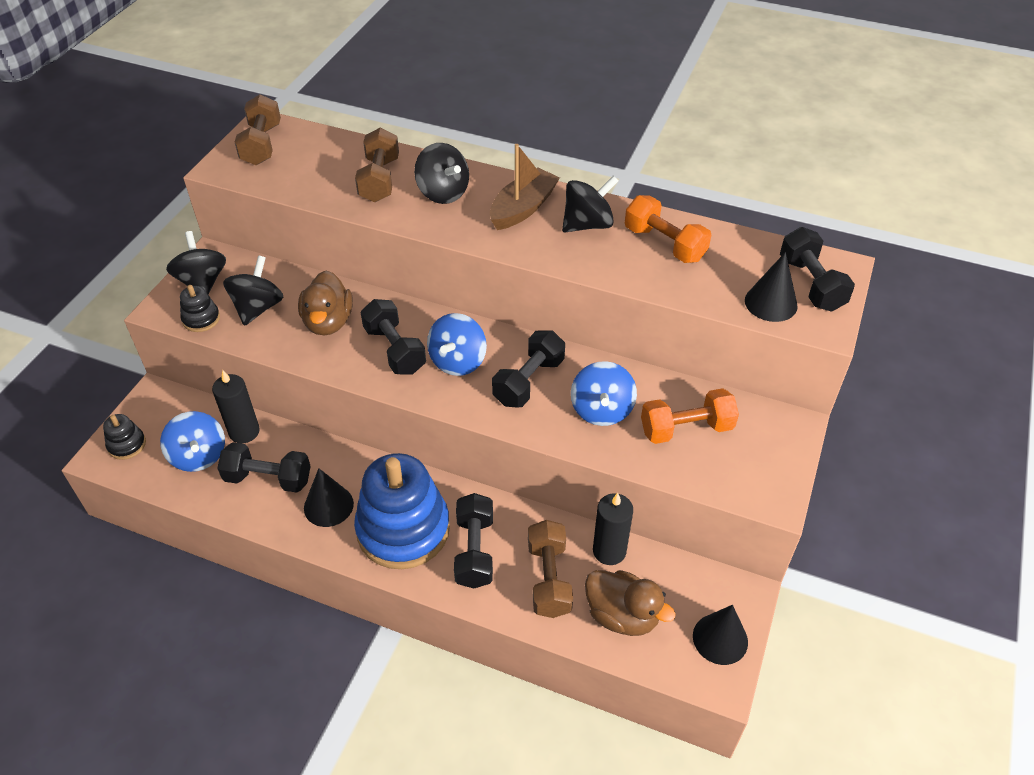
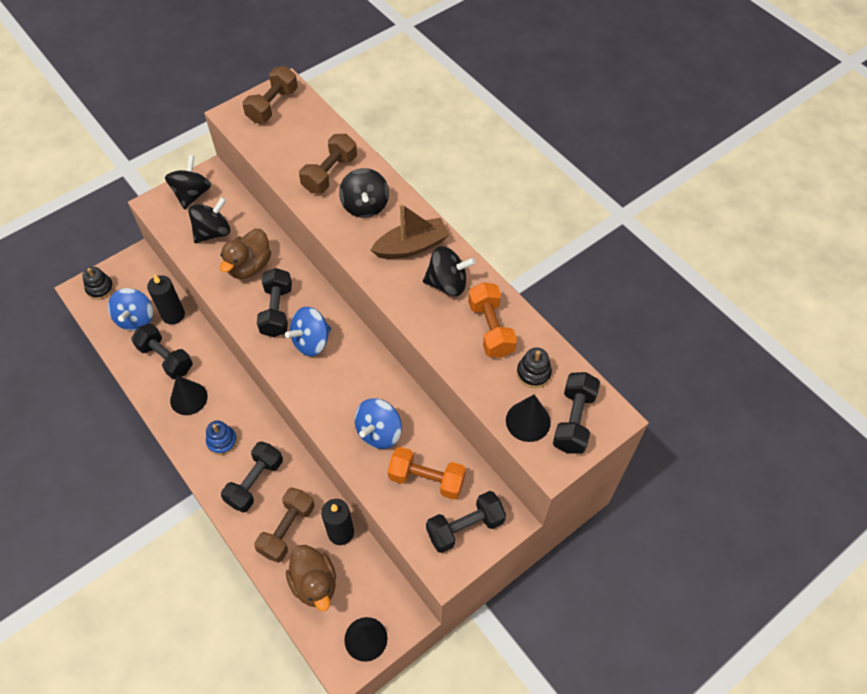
camera: 30 degrees right, 10 degrees up
black stacking toy [180,285,220,332] -> black stacking toy moved to [517,348,552,388]
blue stacking toy [354,453,450,569] -> blue stacking toy [206,421,237,455], size x0.43
black dumbbell [492,330,565,408] -> black dumbbell moved to [426,491,506,553]

